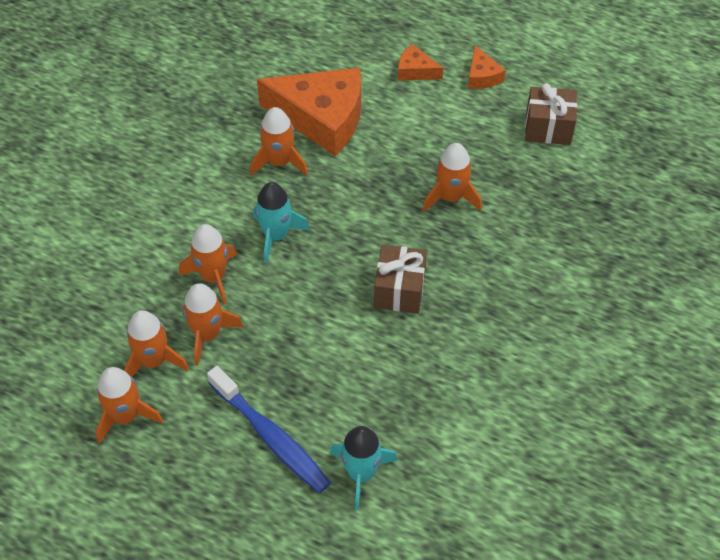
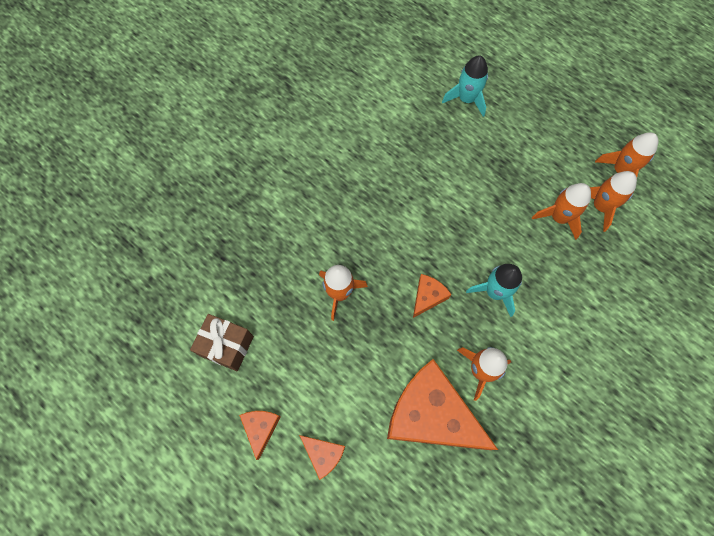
camera: 165 degrees left, 15 degrees up
orange rocket [179,224,237,304] -> none
blue toothbrush [207,366,331,493] -> none
brown gift [374,245,427,314] -> none
none -> orange cheese [413,274,452,318]

